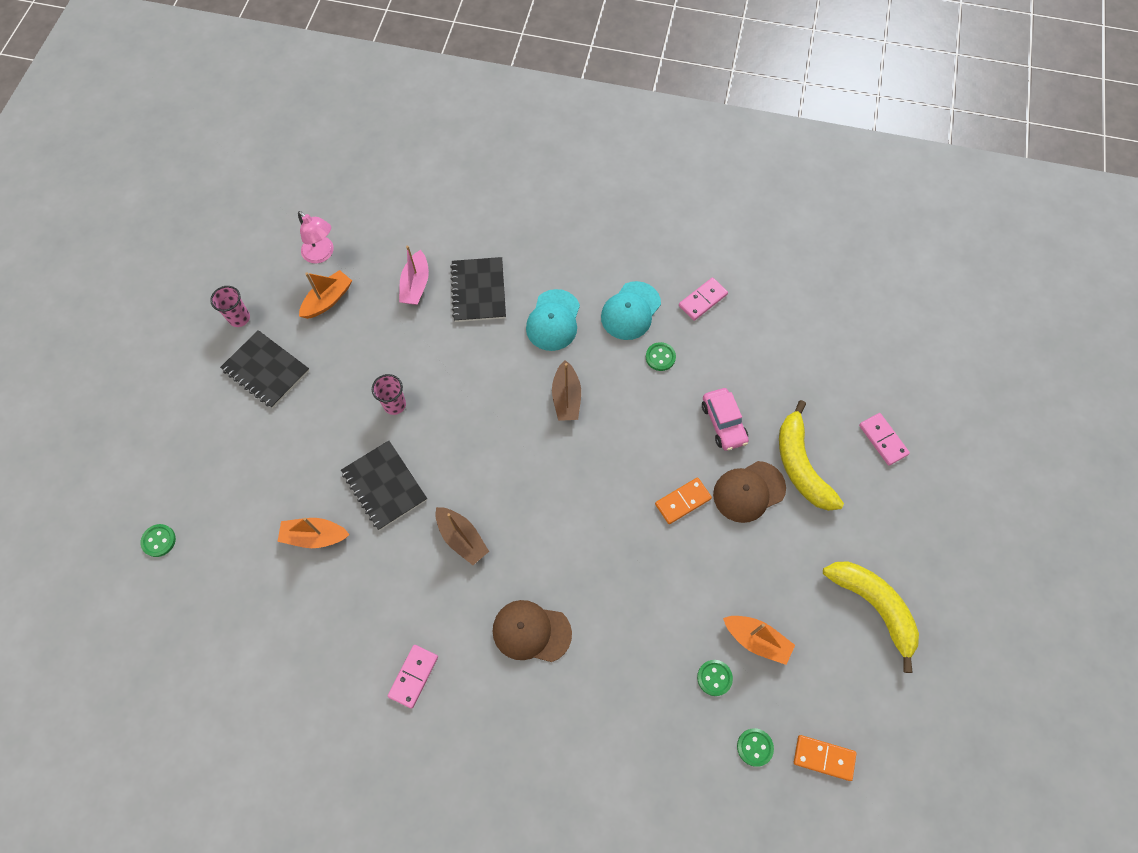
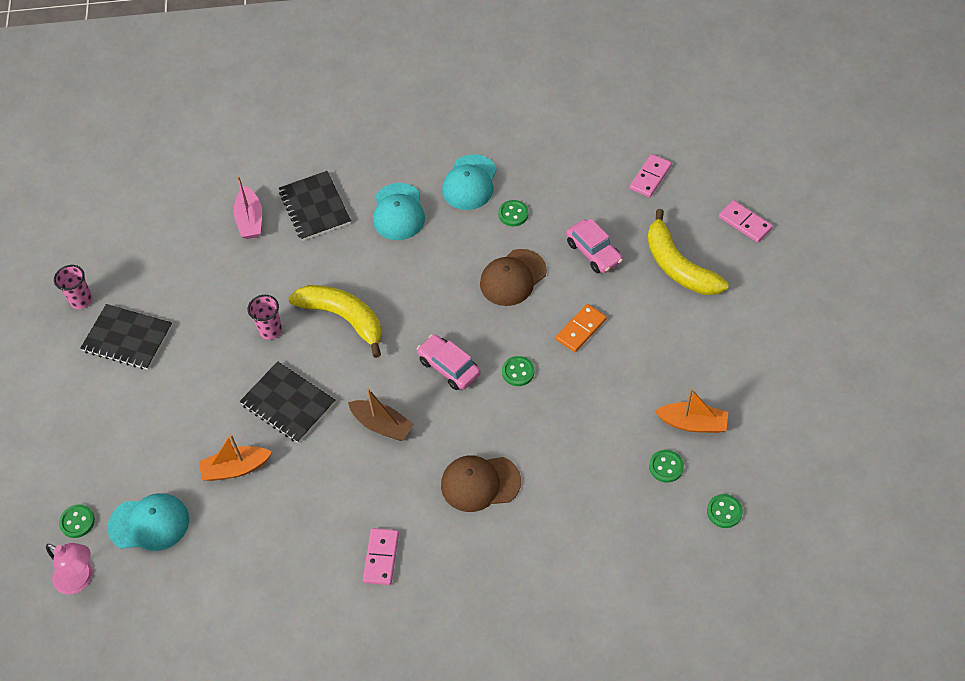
camera: 15 degrees left, 10 degrees down
pink lamp [298,211,334,263] -> pink lamp moved to [46,543,93,595]
orange boat [299,270,352,319] -> none
brown boat [552,360,581,421] -> none
pink domino [679,278,728,321] -> pink domino moved to [629,154,672,197]
brown cap [713,461,786,523] -> brown cap moved to [480,249,547,306]
orange domino [794,735,857,781] -> none
yellow banana [823,562,919,673] -> yellow banana moved to [288,285,382,358]
none -> turquoise cap [108,493,189,551]
none -> pink car [417,334,480,390]
none -> green button [502,356,535,386]

